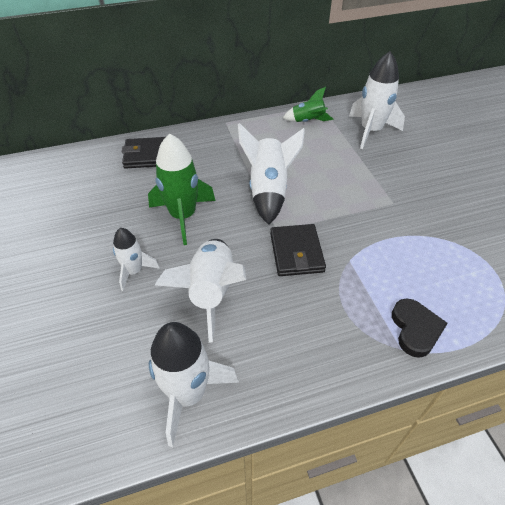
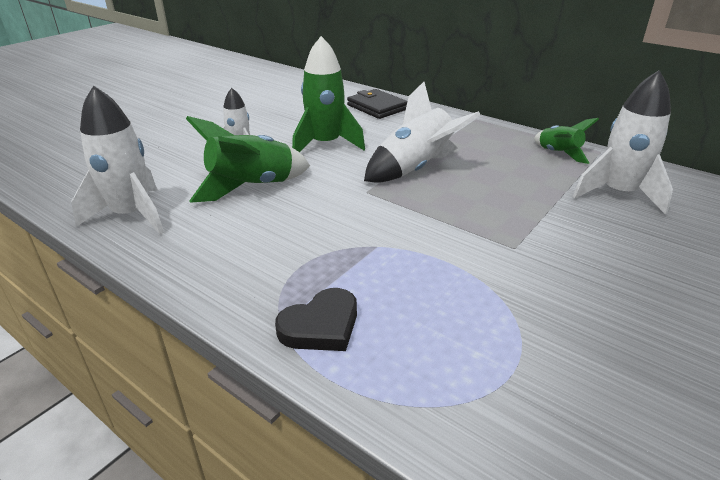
camera: 55 degrees right, 15 degrees down
white rocket [155,239,246,343] -> green rocket [186,116,310,203]
black wallet [270,224,326,276] -> none

